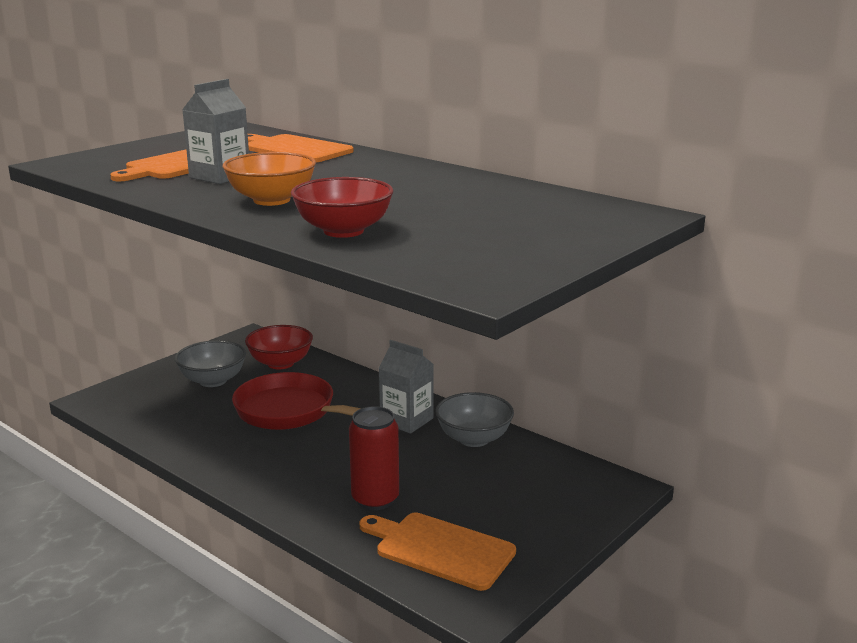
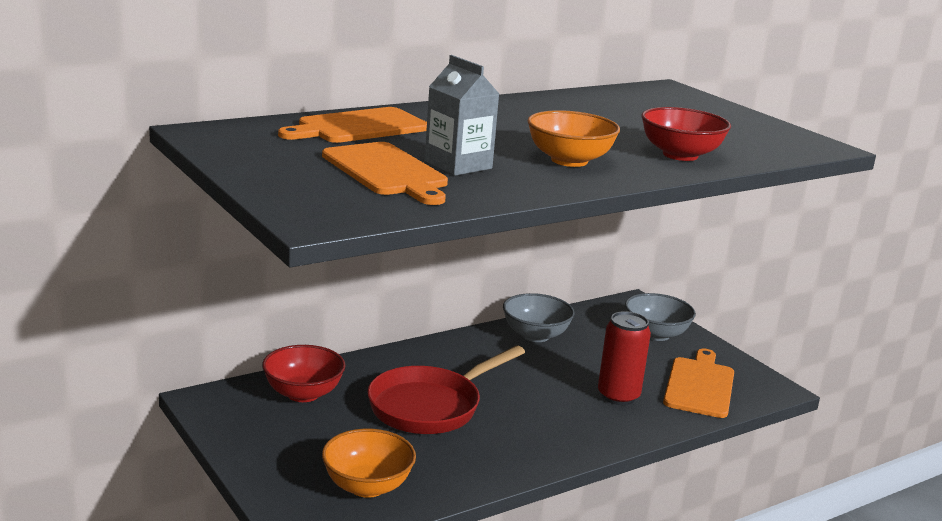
camera: 75 degrees left, 0 degrees up
grey bowl [175,340,246,387] -> grey bowl moved to [625,293,696,341]
orange cutting board [360,513,516,591] -> orange cutting board turned 150 degrees clockwise [663,348,734,418]
grey carton [379,340,434,434] -> none
none -> orange bowl [322,429,416,498]

